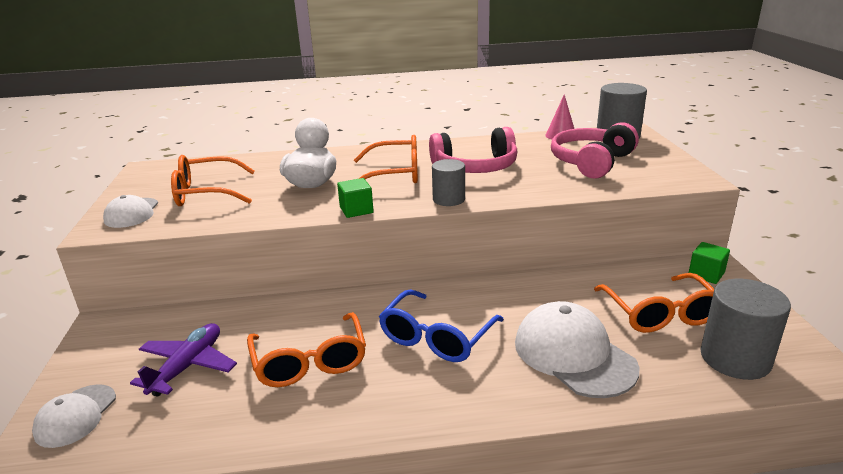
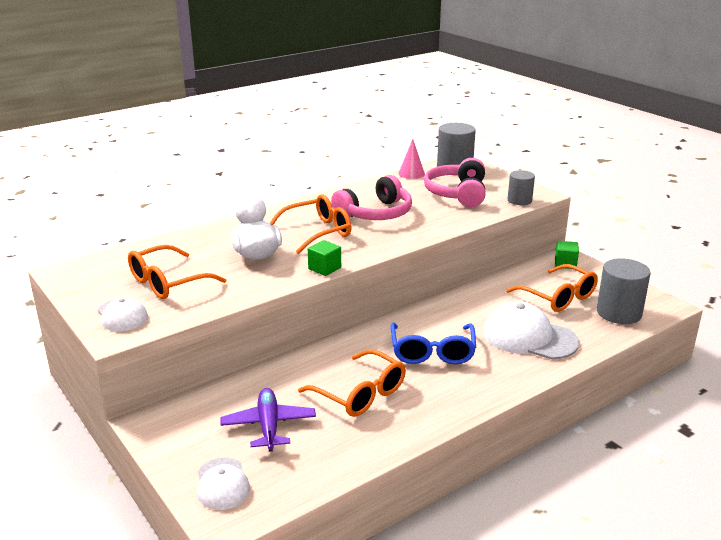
camera: 30 degrees left, 0 degrees up
grey cylinder [432,159,465,206] -> grey cylinder moved to [508,170,535,205]

